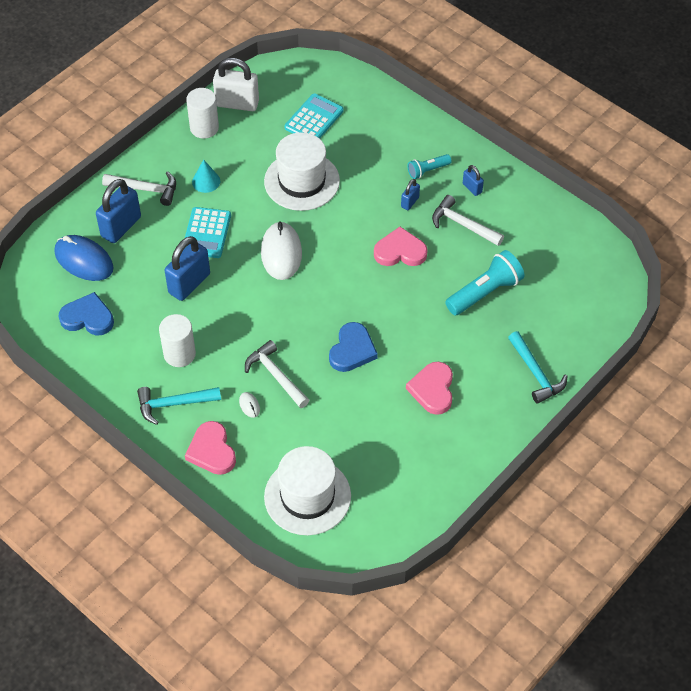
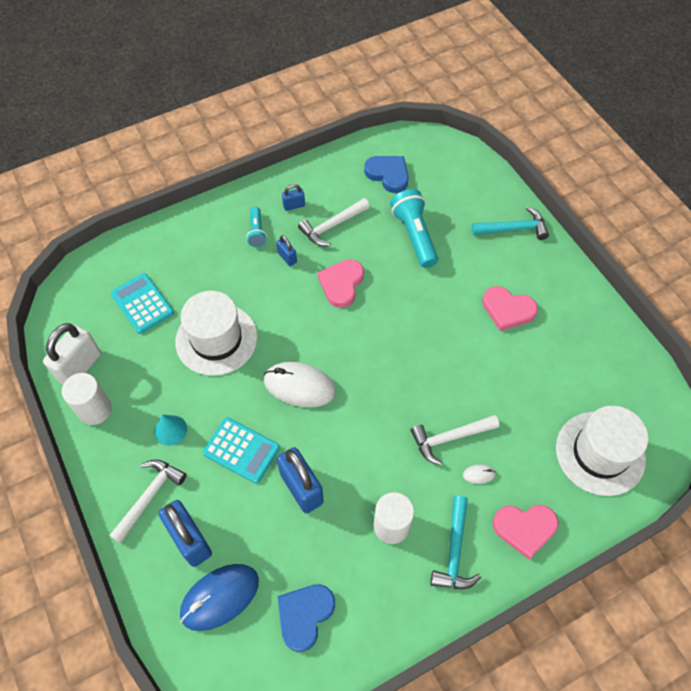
camera: 70 degrees left, 5 degrees up
blue heart [329,322,378,372] -> blue heart moved to [364,156,409,193]

